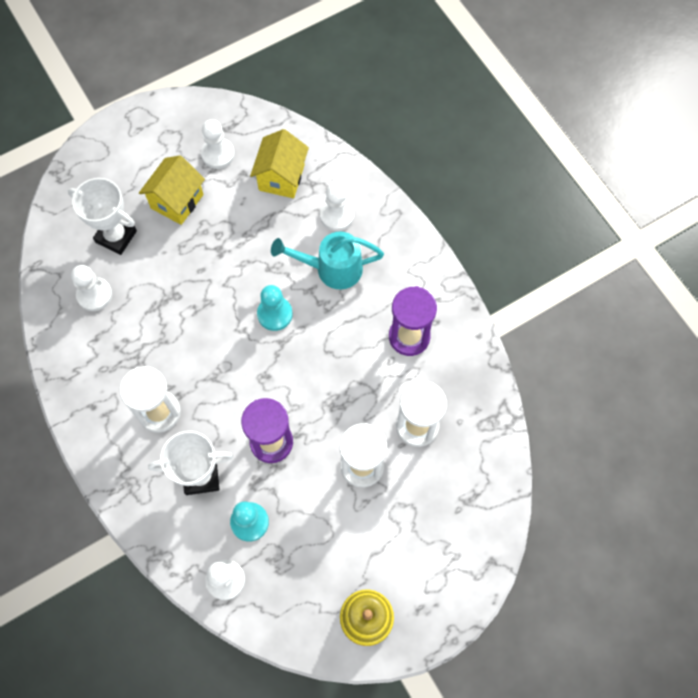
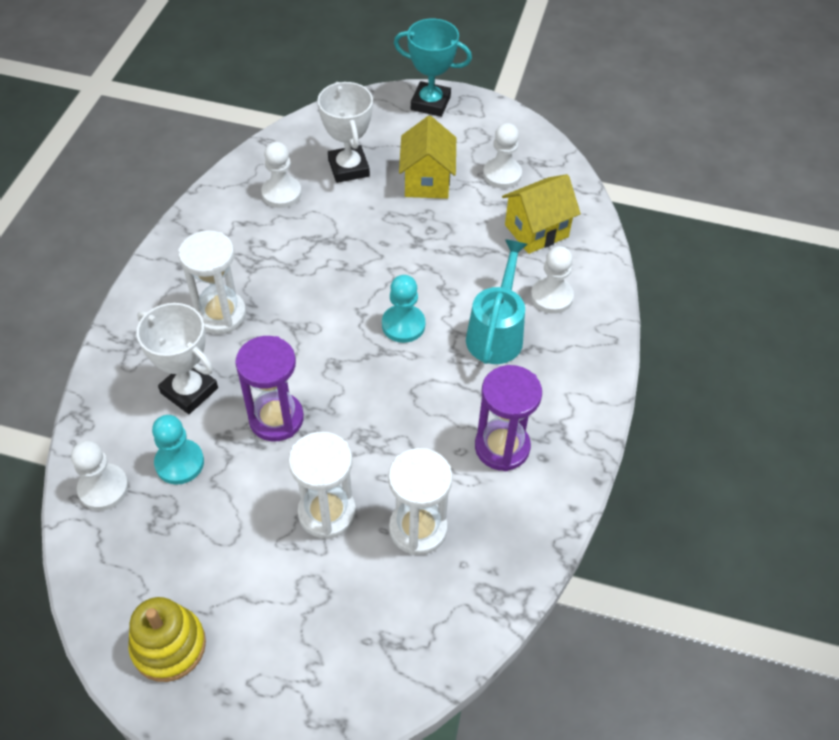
camera: 45 degrees right, 15 degrees down
yellow house [139,156,205,225] -> yellow house turned 75 degrees counterclockwise [399,116,456,199]
turquoise watering can [271,231,384,289] -> turquoise watering can turned 60 degrees clockwise [466,239,528,364]
none -> turquoise trophy [394,19,472,117]

